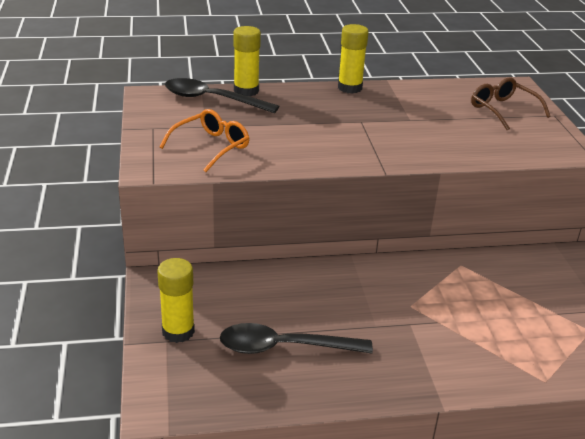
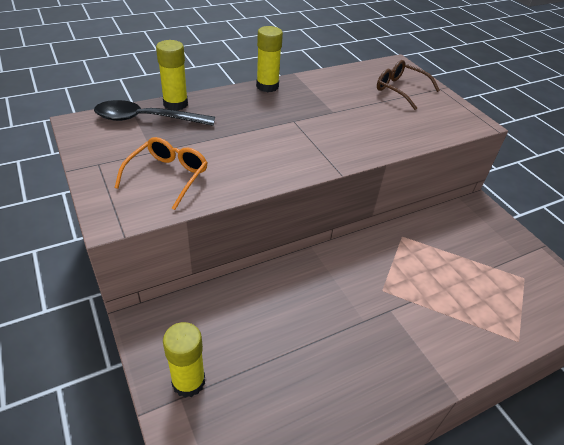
camera: 20 degrees left, 10 degrees up
black spoon [220,323,373,354] -> none

